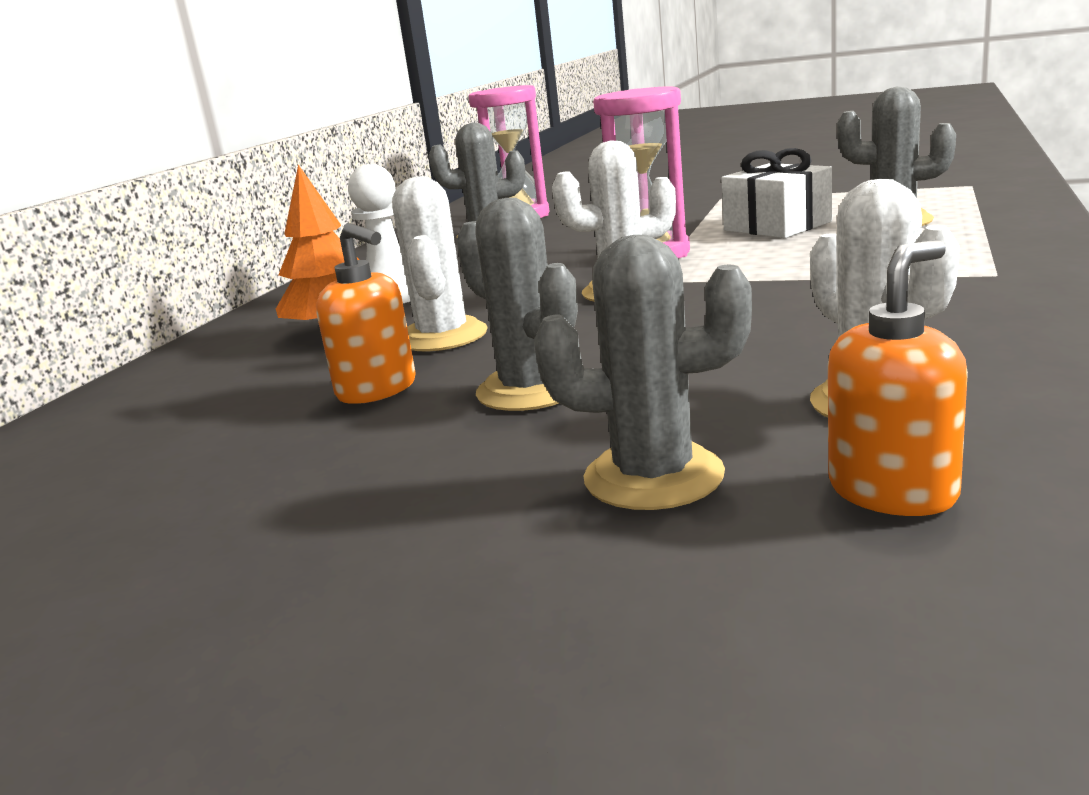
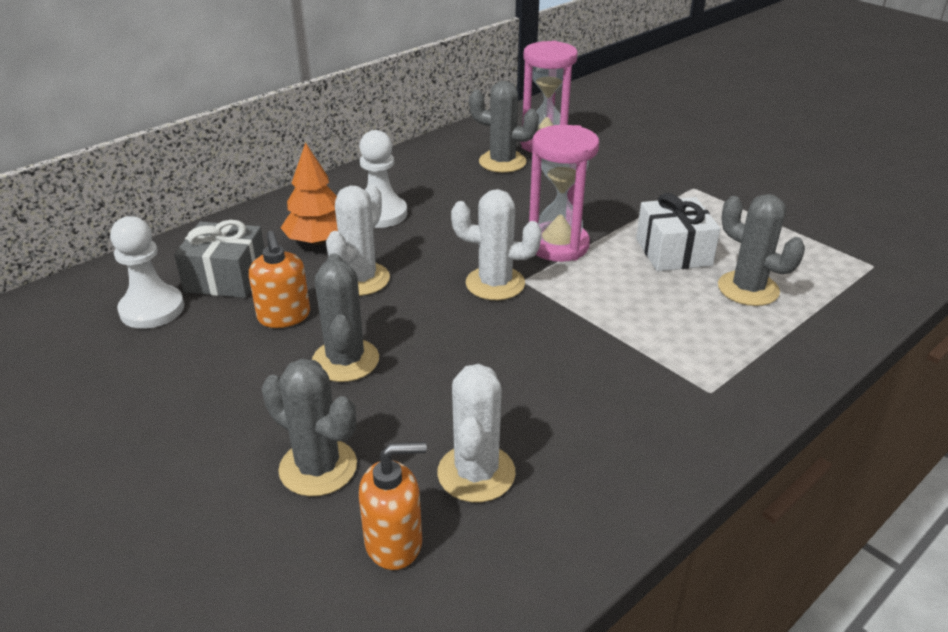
camera: 25 degrees right, 15 degrees up
none -> white pawn [110,216,184,329]
none -> grey gift [174,220,265,298]

